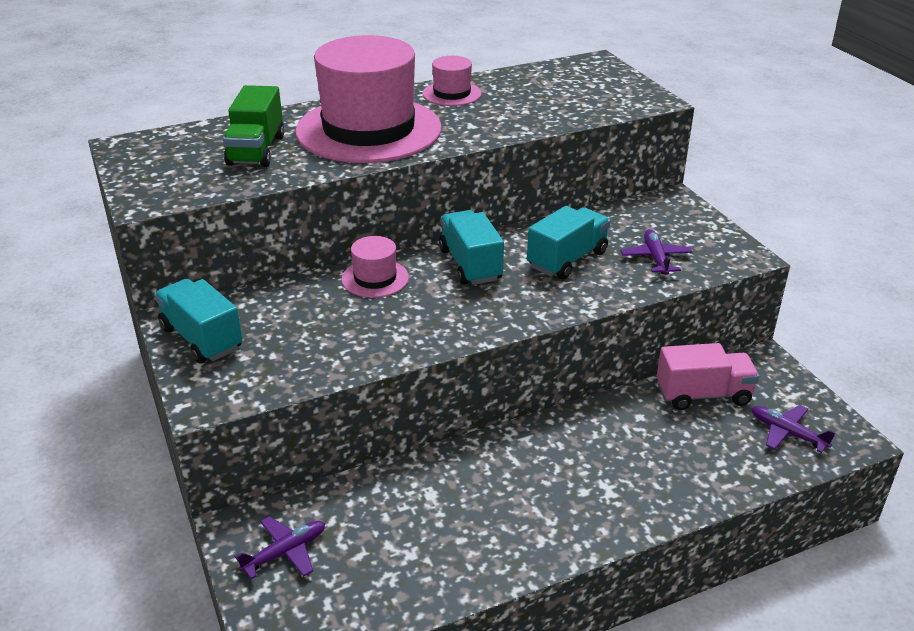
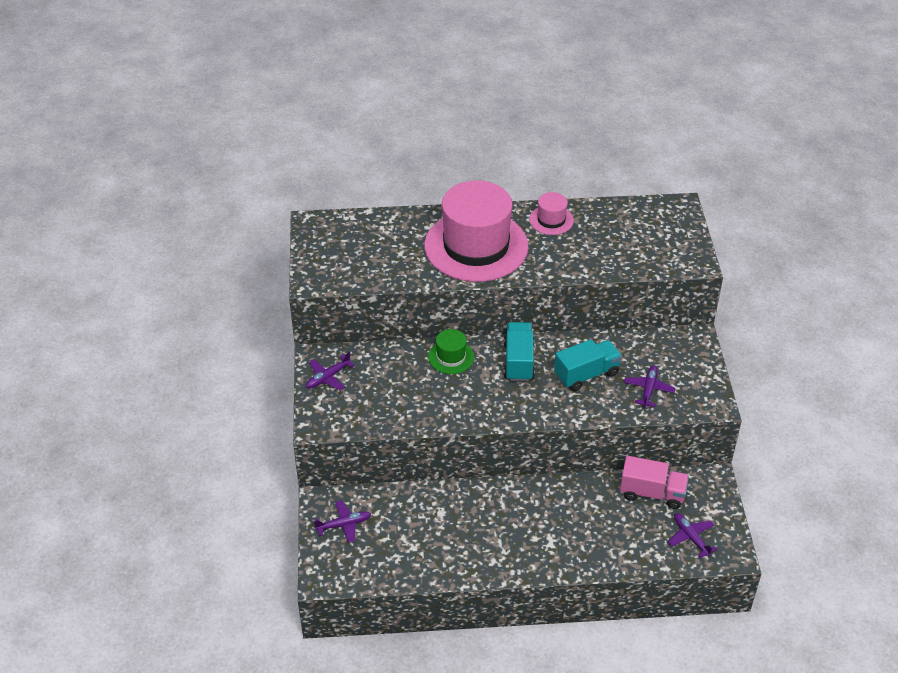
camera: 20 degrees right, 10 degrees up
turquoise truck [154,279,243,364] -> purple plane [306,352,355,391]
green truck [223,85,285,167] -> none
pink hat [342,236,409,298] -> green hat [428,329,474,374]

